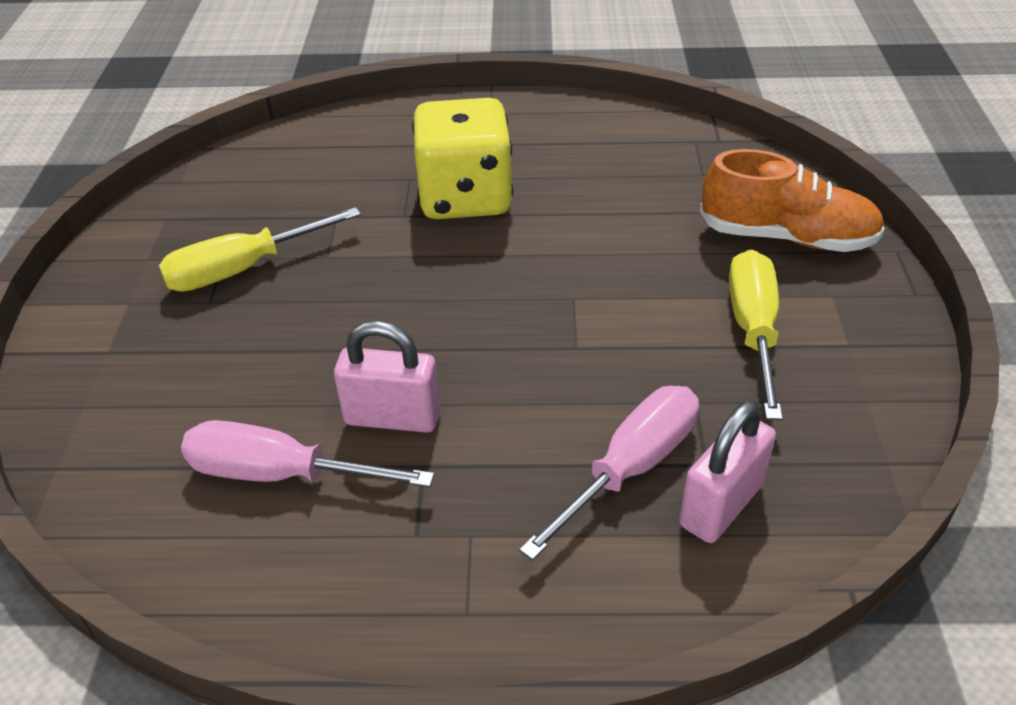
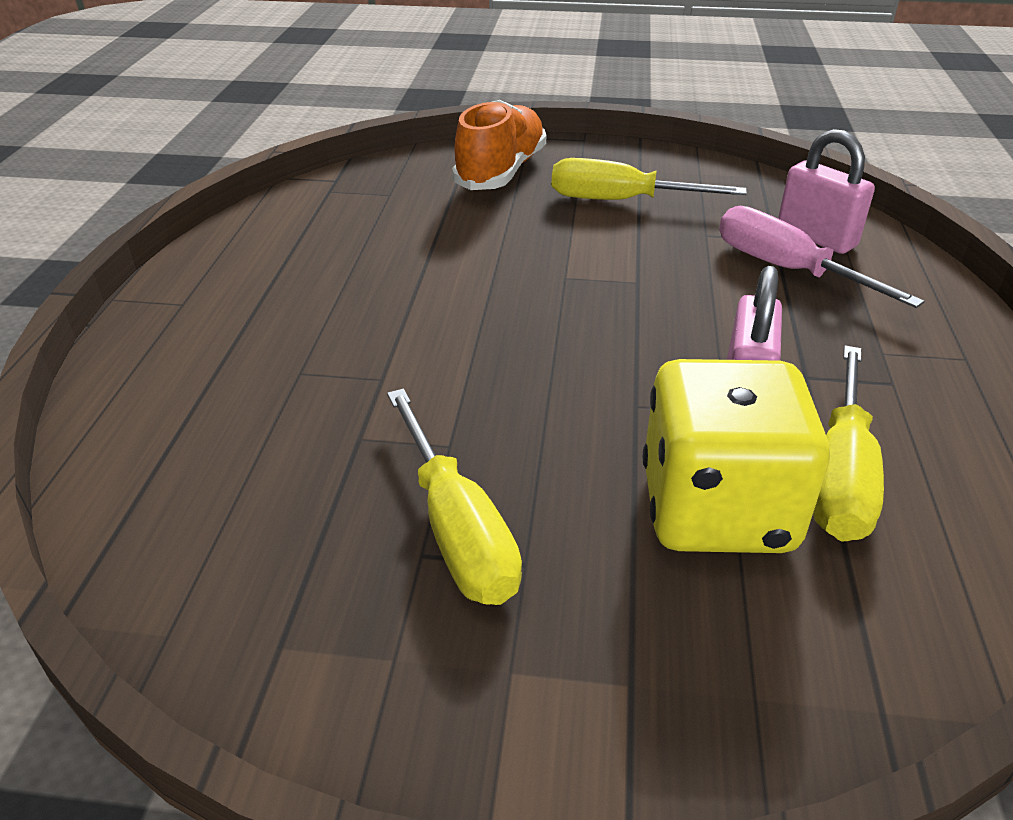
camera: 85 degrees left, 5 degrees down
pink screwdriver [181,420,434,487] -> yellow screwdriver [813,345,884,541]
yellow dice [412,98,513,219] -> yellow dice moved to [643,359,830,553]

